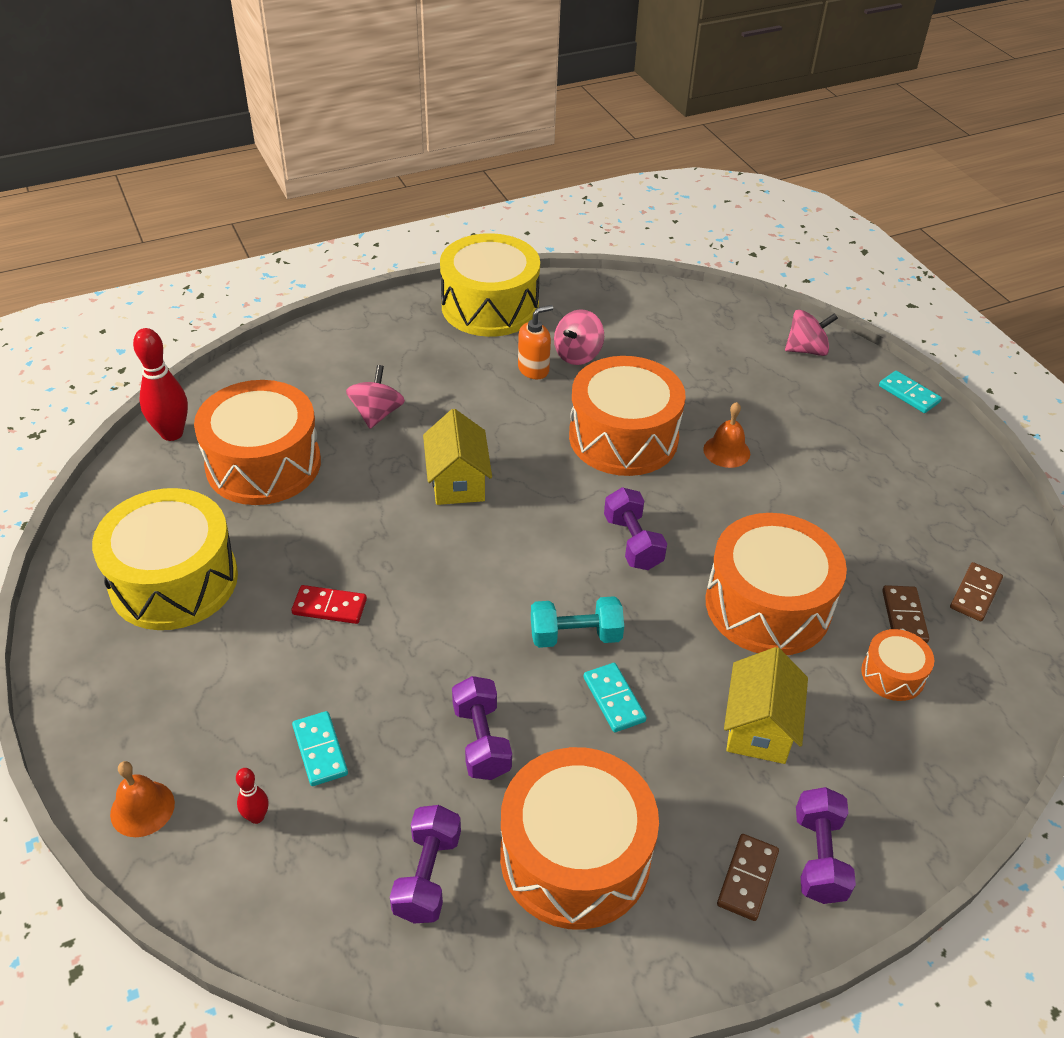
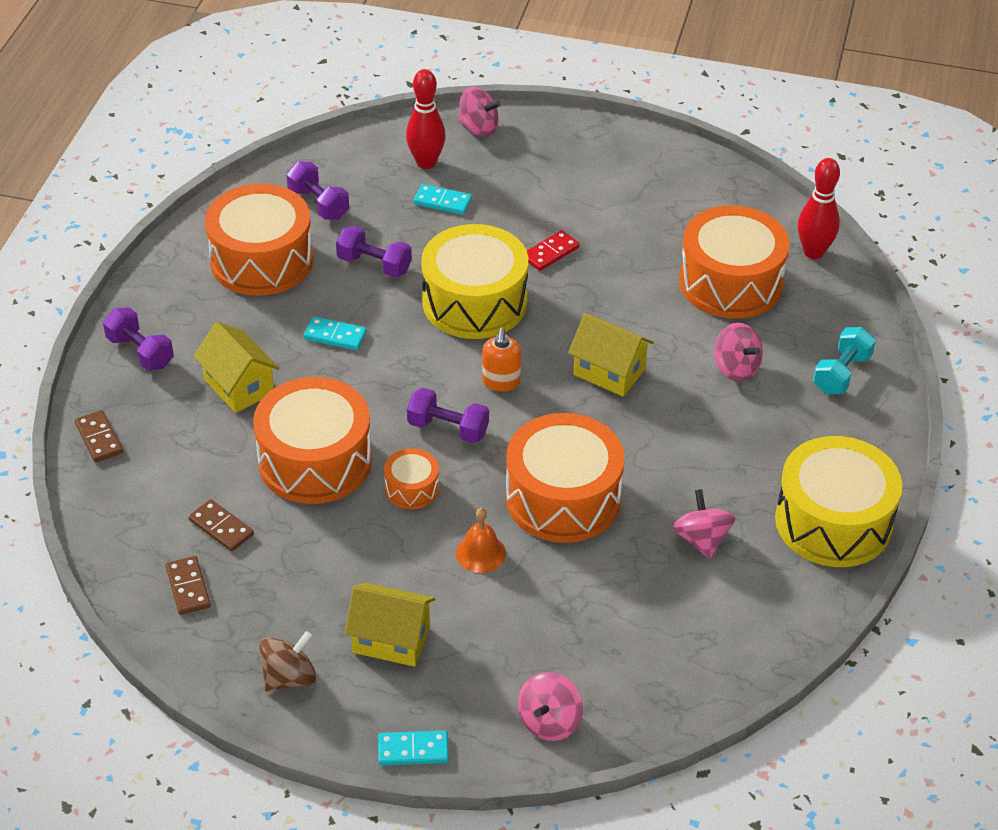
camera: 130 degrees right, 0 degrees up
yellow drum [92,488,238,630] -> yellow drum moved to [421,224,528,339]
orange bell [110,761,175,837] -> pink spinning top [458,87,501,137]
red bowling pin [236,768,269,824] -> red bowling pin [406,69,446,169], size x1.97
orange soap dispenser [518,305,553,379] -> orange soap dispenser moved to [482,327,521,392]
turquoise dumbbell [531,596,624,648] -> turquoise dumbbell moved to [813,327,876,394]
brown domino [717,834,779,921] -> brown domino moved to [75,410,123,462]
orange drum [861,629,934,701] -> orange drum moved to [384,448,439,509]
none -> brown spinning top [259,631,316,692]
none -> yellow house [345,583,435,667]

